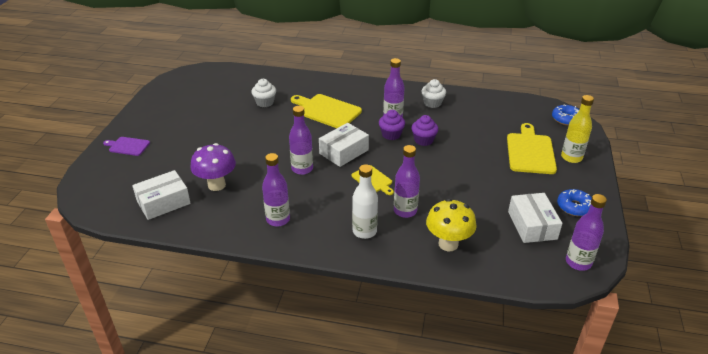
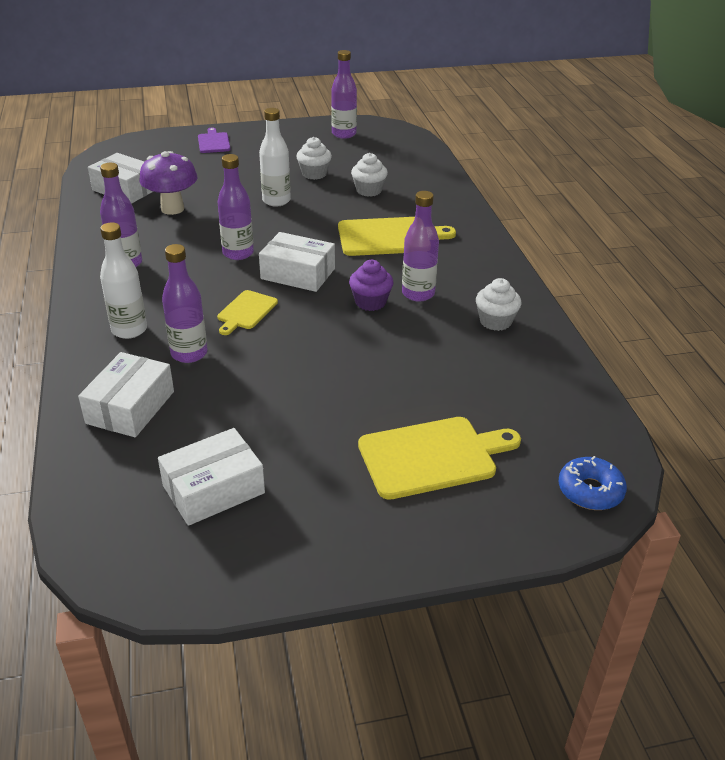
camera: 65 degrees right, 0 degrees up
yellow cutting board [291,94,362,128] -> yellow cutting board turned 75 degrees clockwise [338,217,456,256]
purple cupcake [411,115,438,146] -> none
yellow mushroom [426,199,477,251] -> white box [78,352,174,437]
blue donut [557,189,592,216] -> none
yellow bottle [561,95,594,163] -> none
purple bottle [566,194,607,271] -> purple bottle moved to [331,50,357,139]
none -> white bottle [259,108,291,207]
none -> white cupcake [296,137,332,180]

